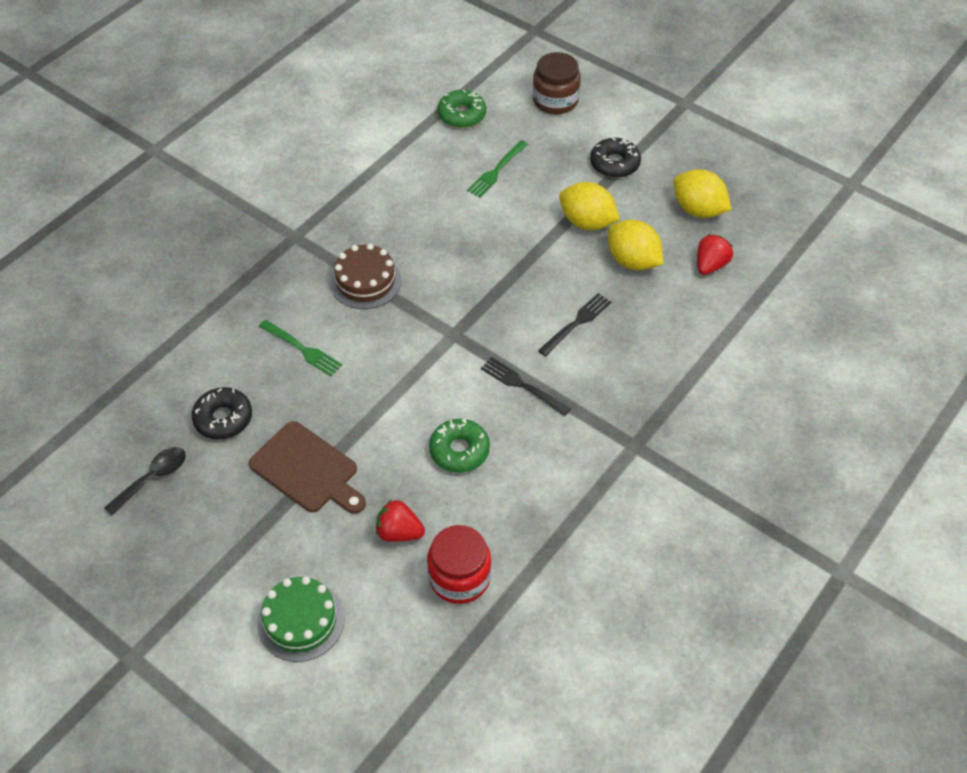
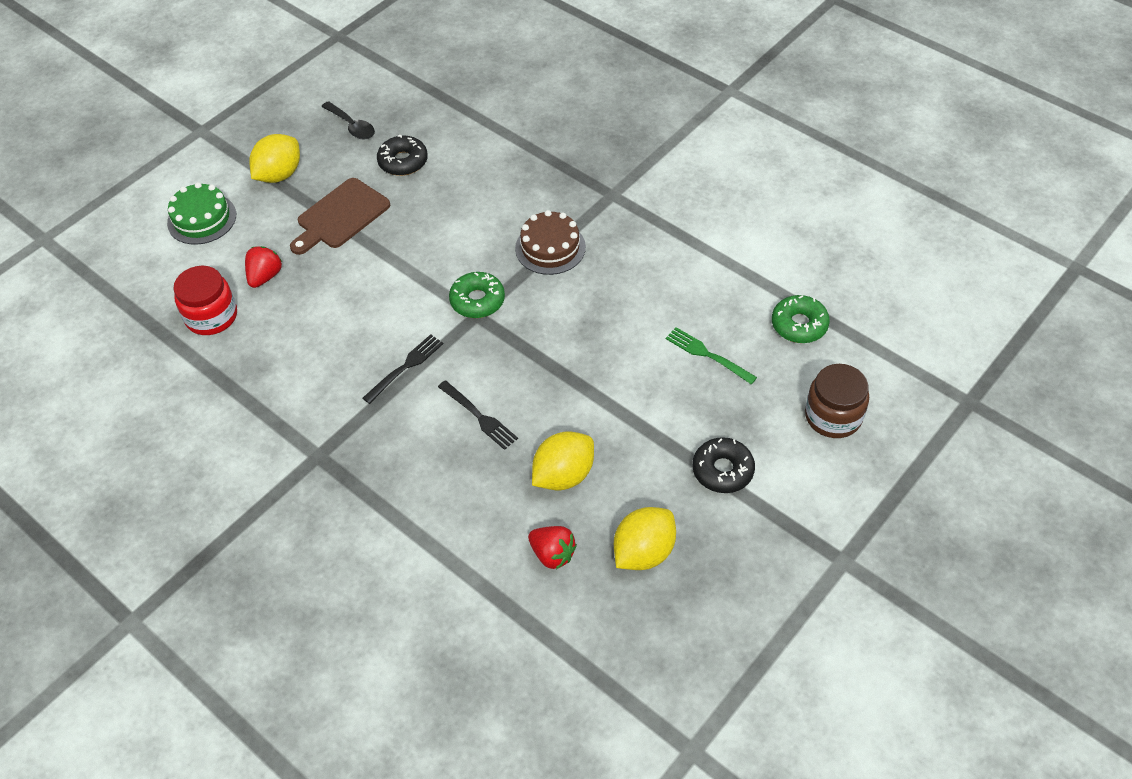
camera: 95 degrees right, 0 degrees up
green fork [259,320,342,376] -> none
green donut [429,419,490,473] -> green donut moved to [449,272,505,318]
yellow lemon [559,182,620,230] -> yellow lemon moved to [249,134,300,183]

